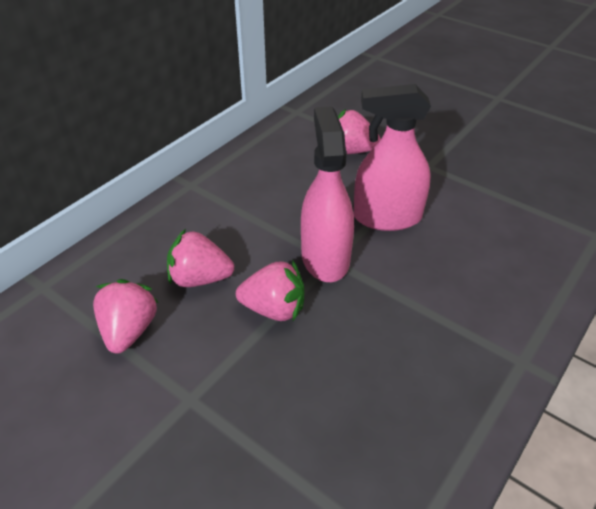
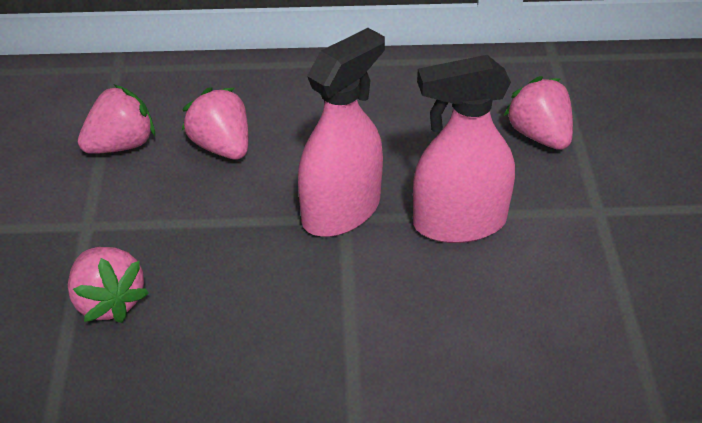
camera: 50 degrees right, 0 degrees up
pink strawberry [236,260,304,321] -> pink strawberry moved to [68,247,149,323]
pink spray bottle [354,84,431,231] -> pink spray bottle turned 60 degrees counterclockwise [413,55,515,243]

